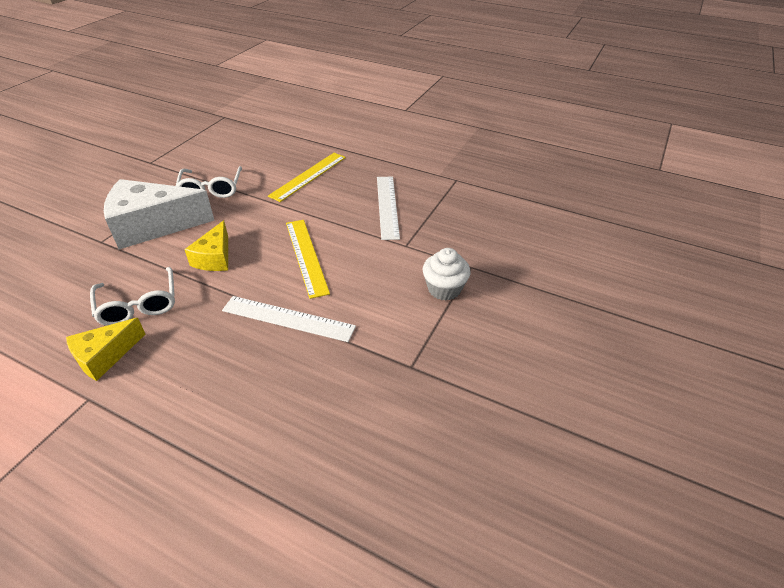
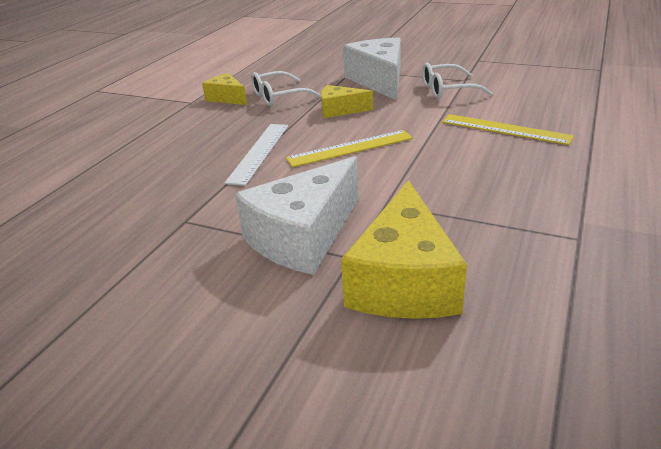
camera: 90 degrees right, 10 degrees down
white ruler [377,177,400,240] -> none
white cupcake [423,248,470,301] -> white cheese [235,156,359,275]
none -> yellow cheese [341,180,467,319]

